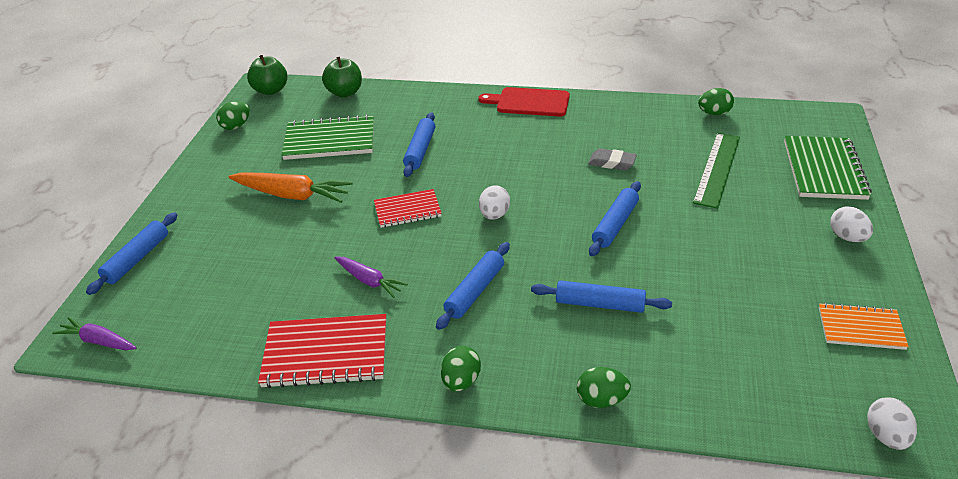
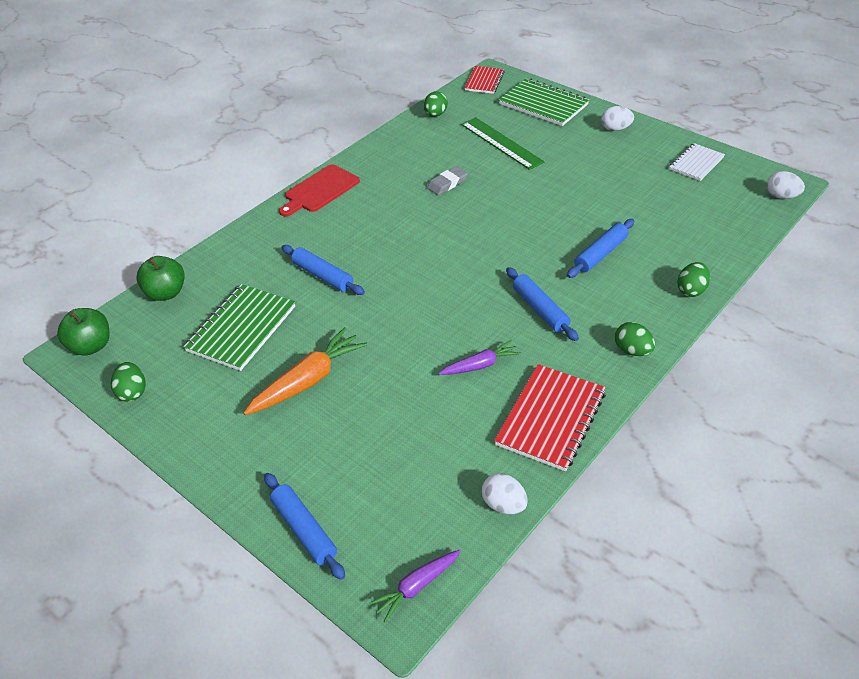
camera: 60 degrees left, 5 degrees up
red notebook [374,189,442,228] -> red notebook moved to [465,66,505,94]
white egg [479,185,510,220] -> white egg moved to [482,473,528,514]
blue rolling pin [589,181,641,256] -> none
orange notebook [819,303,909,350] -> white notebook [669,143,725,181]

